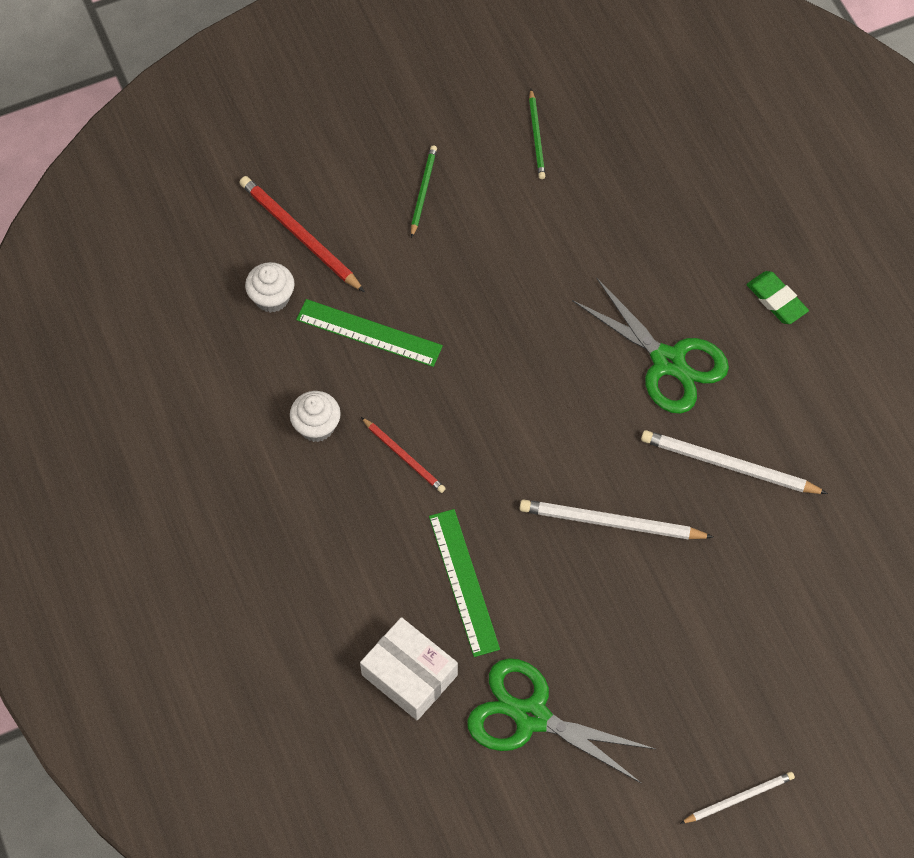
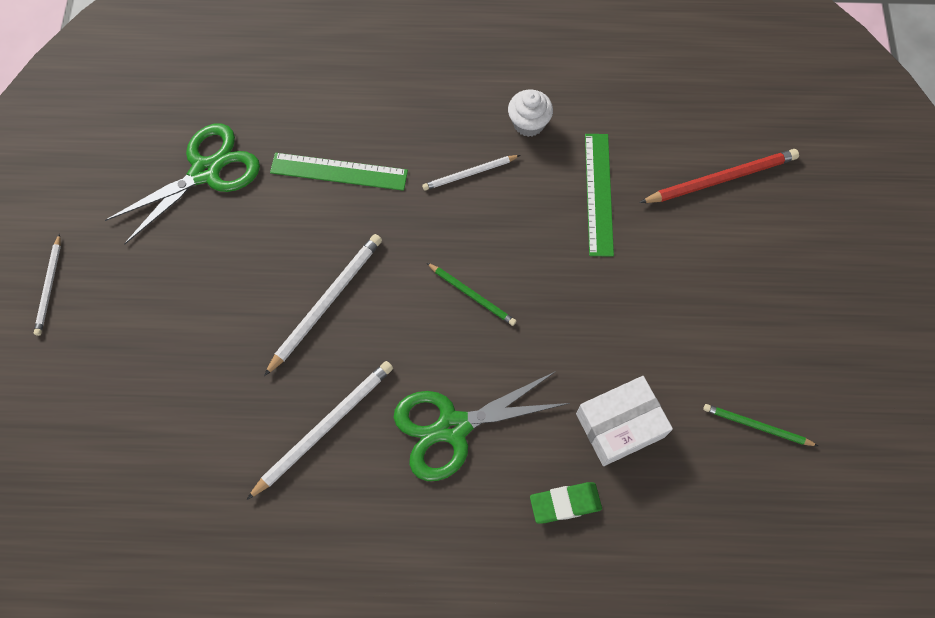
camera: 115 degrees right, 5 degrees up
white cupcake [245,262,295,313] -> none
green ruler [296,299,443,367] -> green ruler turned 45 degrees counterclockwise [585,134,614,257]
white box [360,617,458,720] -> white box moved to [576,376,673,466]
red pencil [361,417,446,493] -> white pencil [422,155,520,191]
green pencil [411,146,437,238] -> green pencil moved to [427,263,516,326]
green eraser [747,271,809,324] -> green eraser moved to [530,482,602,524]

